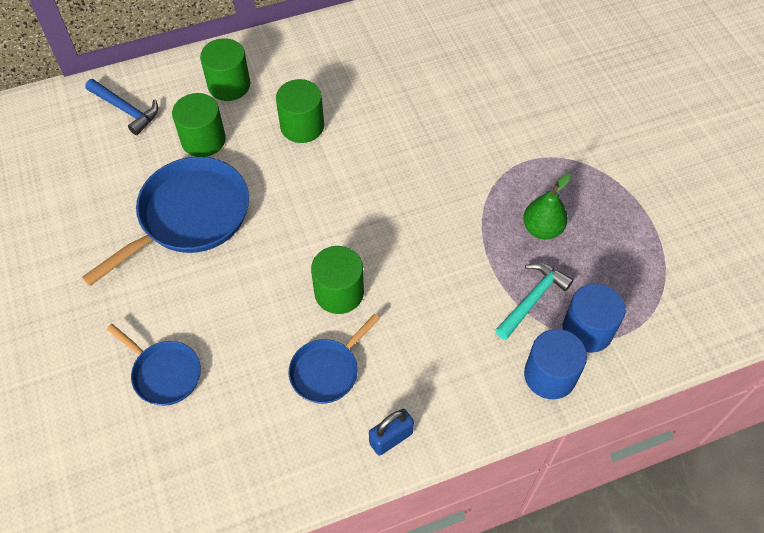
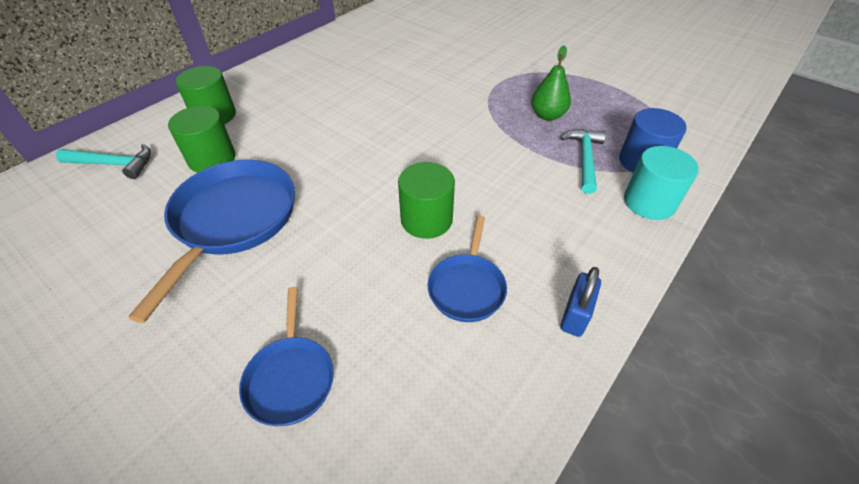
camera: 30 degrees left, 10 degrees down
blue hammer [85,79,158,135] -> turquoise hammer [56,144,151,179]
blue pan [106,324,201,406] -> blue pan turned 75 degrees clockwise [239,287,334,426]
green cylinder [276,79,324,143] -> none
blue cylinder [524,329,587,399] -> turquoise cylinder [624,146,699,220]

